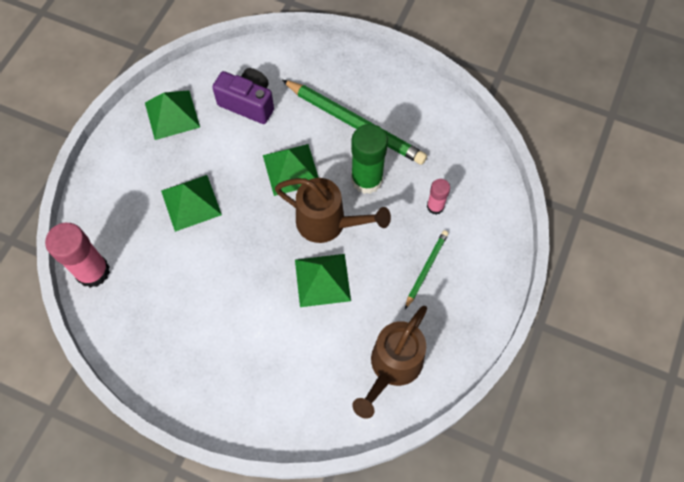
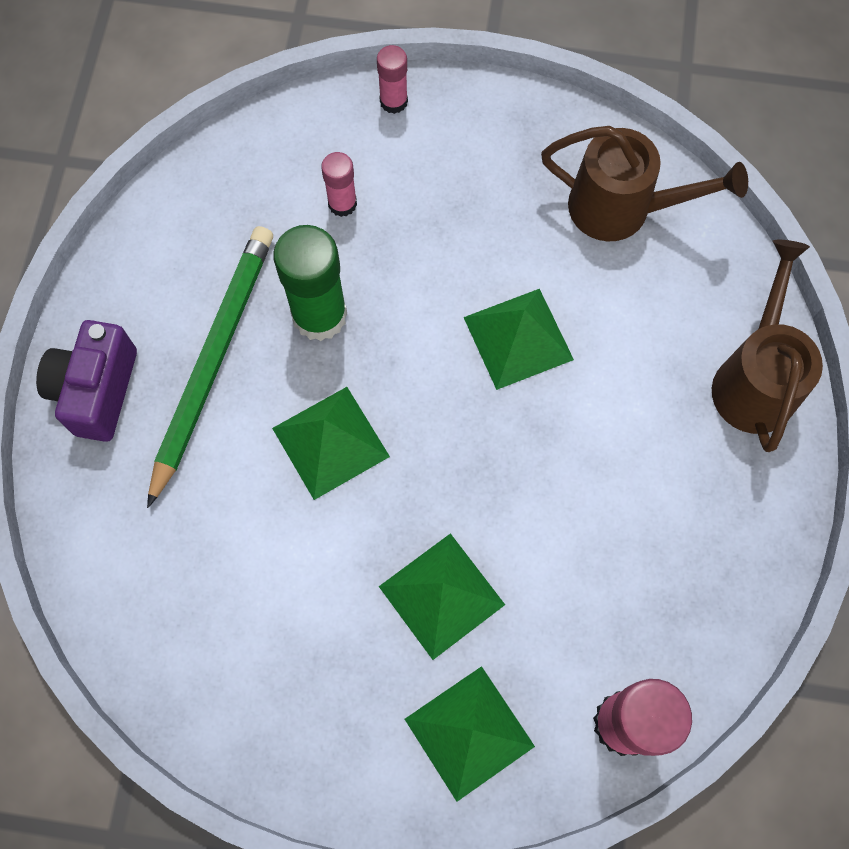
camera: 105 degrees left, 5 degrees up
green pyramid [145,90,200,140] -> green pyramid moved to [405,666,535,802]
purple camera [212,68,274,124] -> purple camera moved to [36,320,137,442]
brown watering can [275,178,391,243] -> brown watering can moved to [712,240,823,452]
green pencil [405,230,448,309] -> none
none -> pink glue stick [377,45,408,114]

